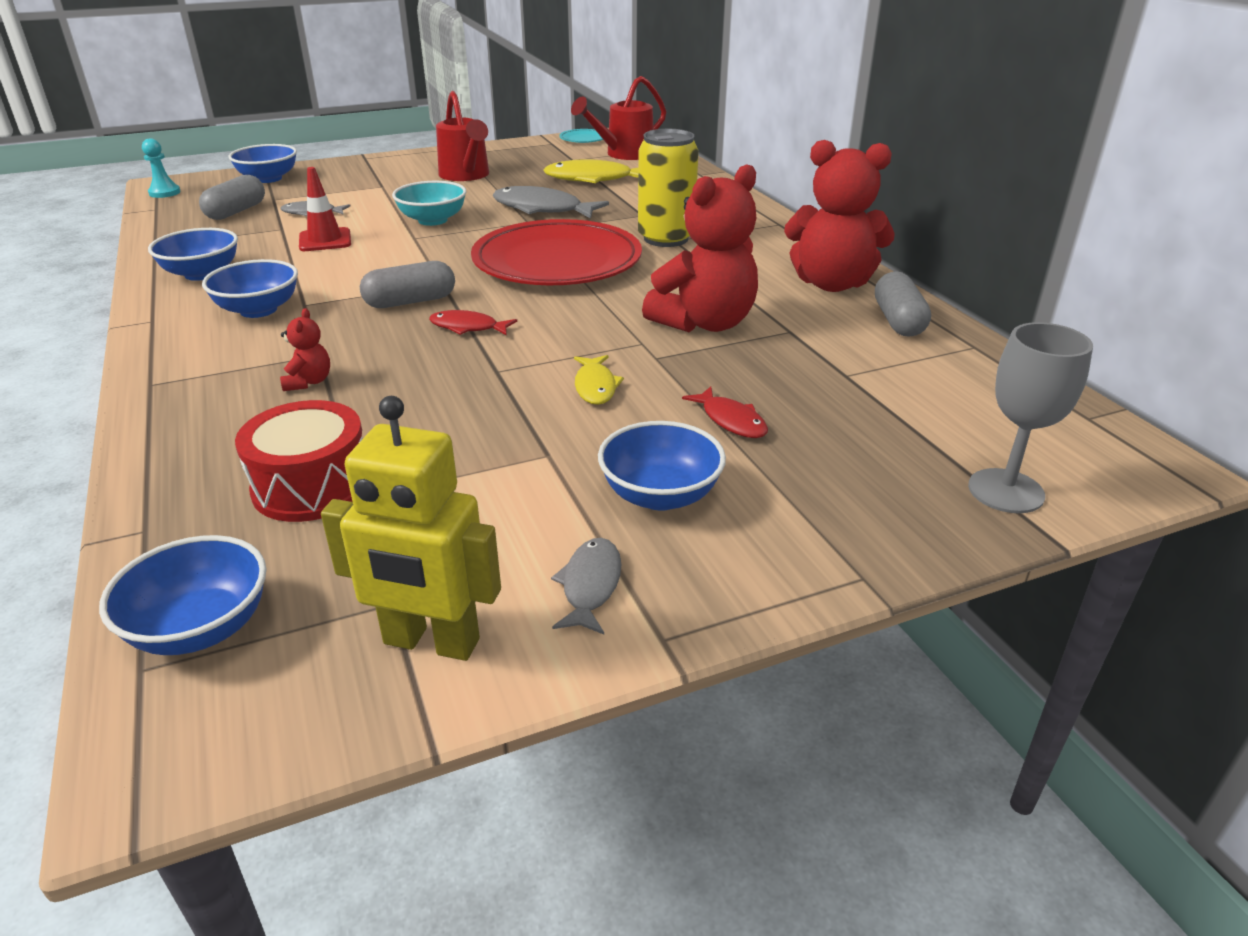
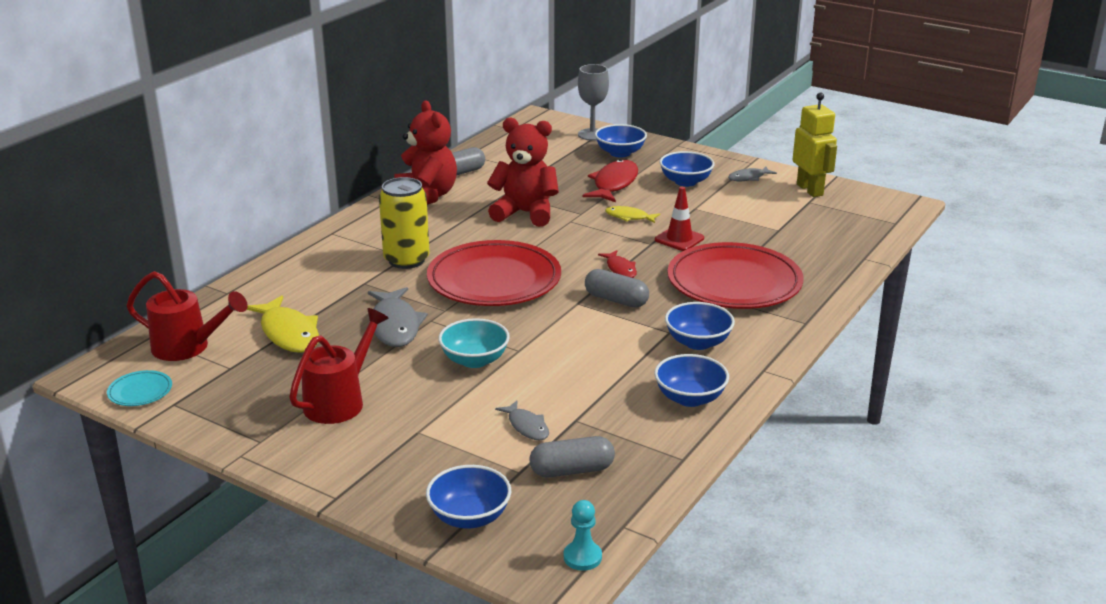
camera: 125 degrees left, 5 degrees down
blue bowl [99,535,266,655] -> blue bowl moved to [595,124,647,157]
red drum [235,400,363,522] -> none
red teddy bear [280,308,330,391] -> red plate [668,242,804,309]
red traffic cone [299,167,351,251] -> red traffic cone moved to [655,187,704,251]
yellow fish [574,355,624,405] -> yellow fish turned 120 degrees counterclockwise [605,206,660,223]
red fish [682,386,768,438] -> red fish [582,159,638,203], size x1.79

